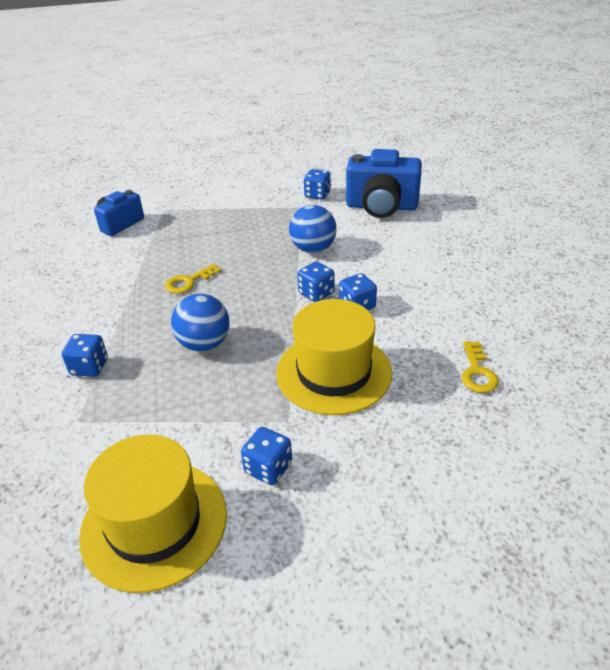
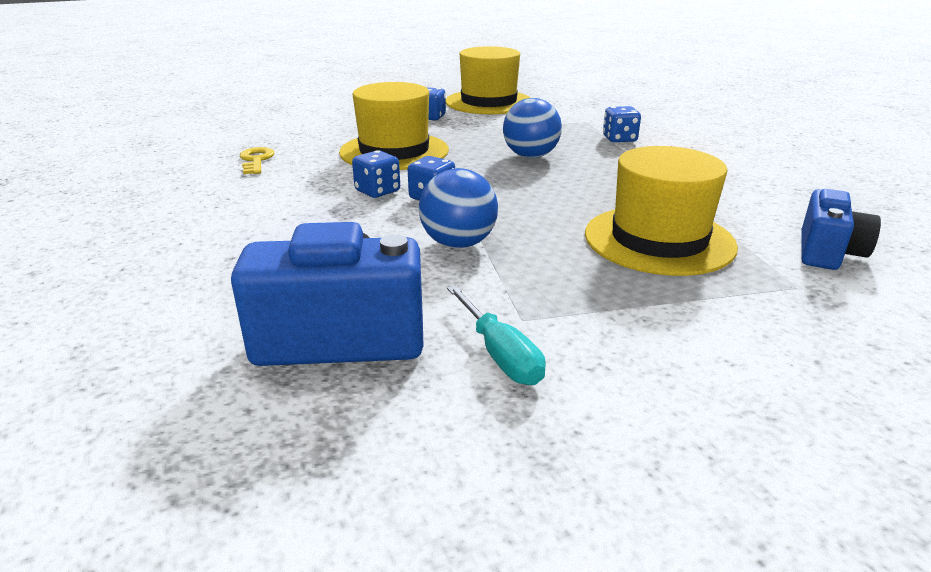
camera: 165 degrees right, 10 degrees down
yellow key [165,264,221,294] -> none
blue dice [304,169,331,200] -> turquoise screwdriver [447,285,546,385]
none -> yellow hat [585,146,738,276]

